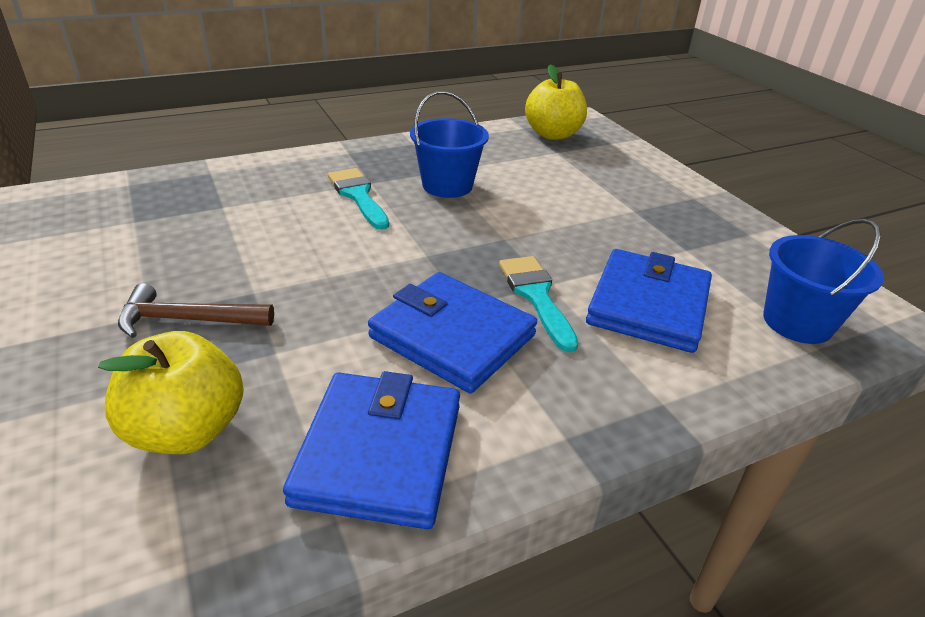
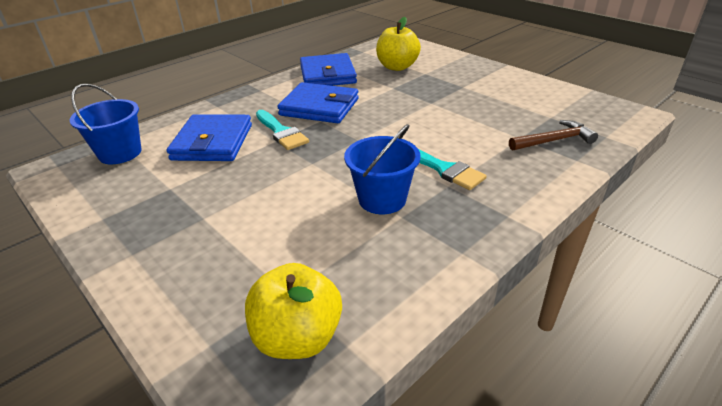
camera: 165 degrees right, 0 degrees up
brown hammer [118,283,274,338] -> brown hammer moved to [509,120,598,151]

